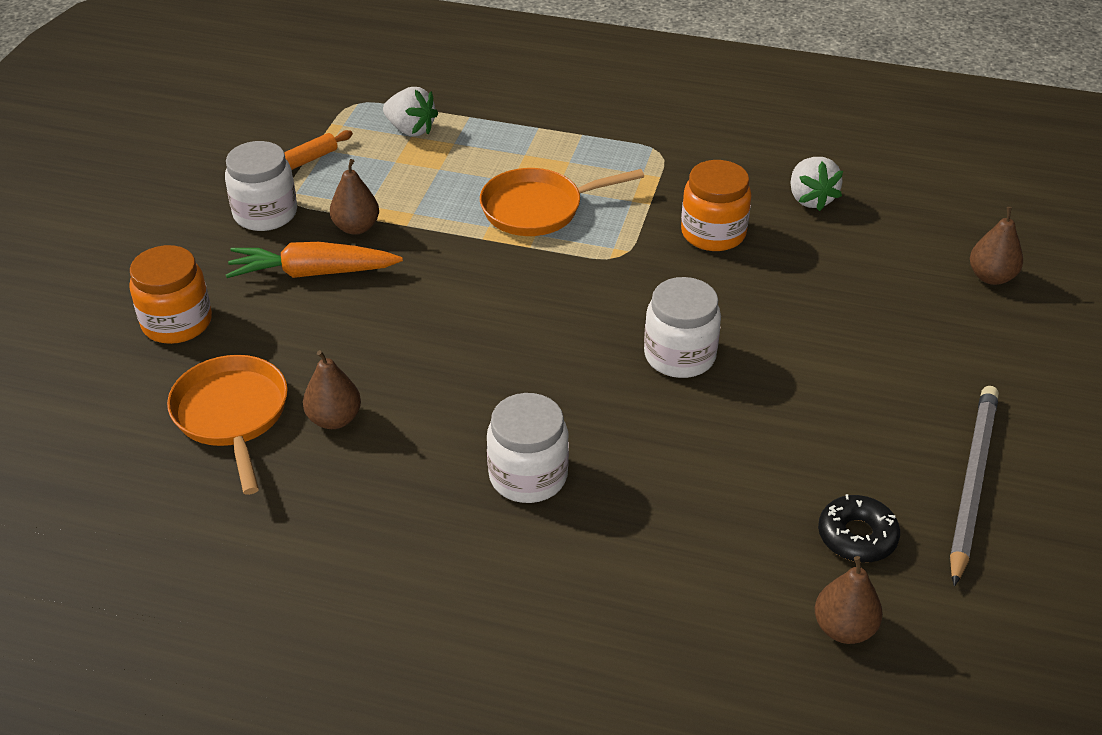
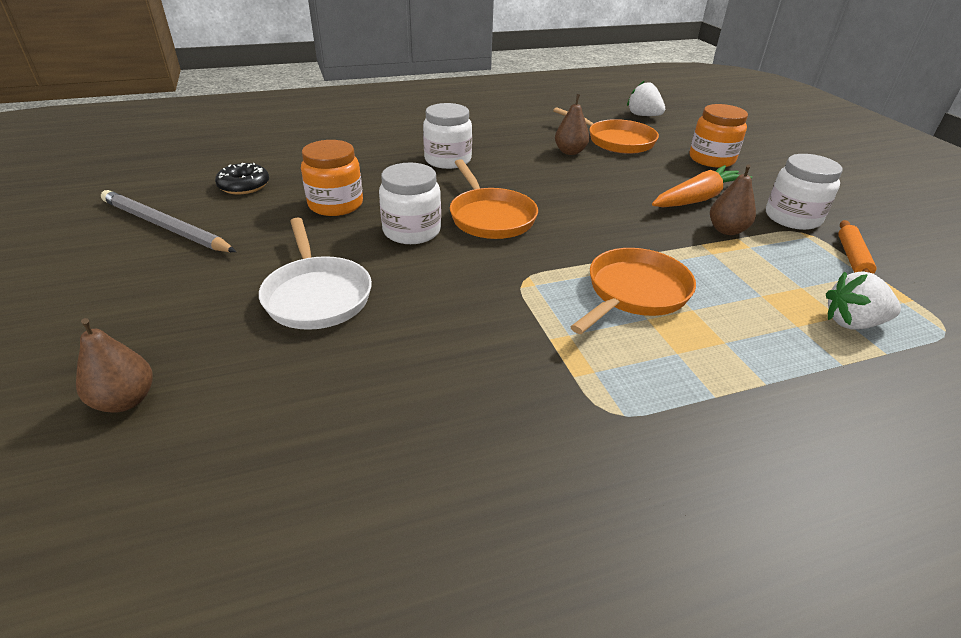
camera: 145 degrees right, 5 degrees down
orange jar [681,160,752,251] -> orange jar moved to [301,140,363,216]
white strawberry [791,157,843,211] -> white strawberry moved to [627,80,665,116]
brown pear [815,556,883,644] -> none
grey pencil [950,386,999,587] -> grey pencil turned 135 degrees clockwise [101,190,236,252]
none -> white pan [259,218,372,330]
none -> orange pan [450,159,538,239]

